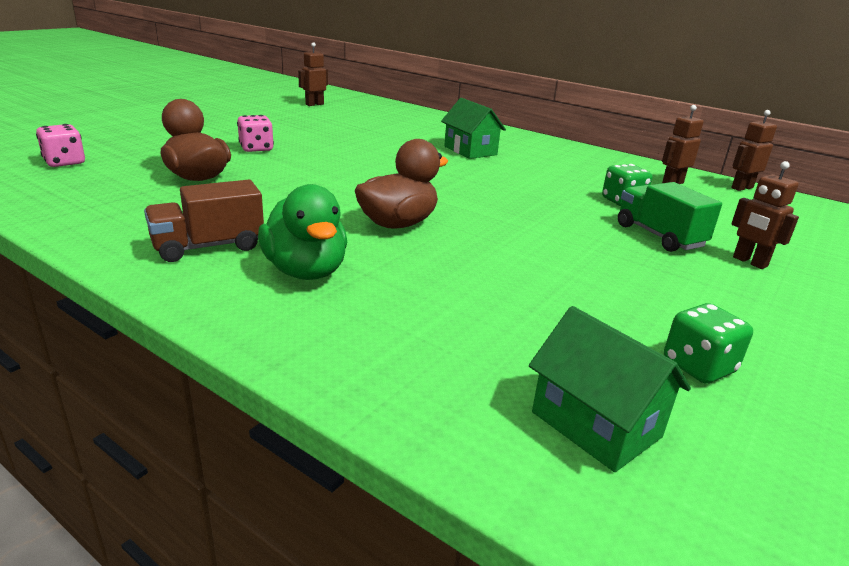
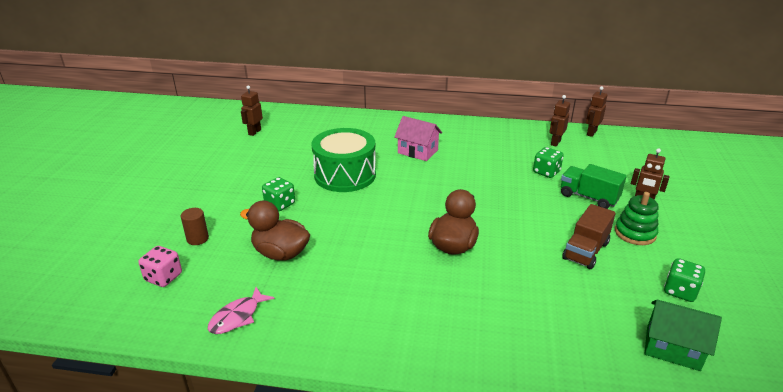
camera: 25 degrees left, 5 degrees up
brown truck [144,180,264,262] -> brown truck moved to [562,204,616,269]
pink dice [237,115,274,152] -> green dice [262,177,295,211]
green duck [258,184,347,280] -> none
green house [441,98,506,159] -> pink house [394,116,442,161]
none -> brown cylinder [181,208,209,245]
none -> pink fish [208,287,275,334]
none -> green drum [311,128,376,192]
none -> green stacking toy [615,192,658,245]

